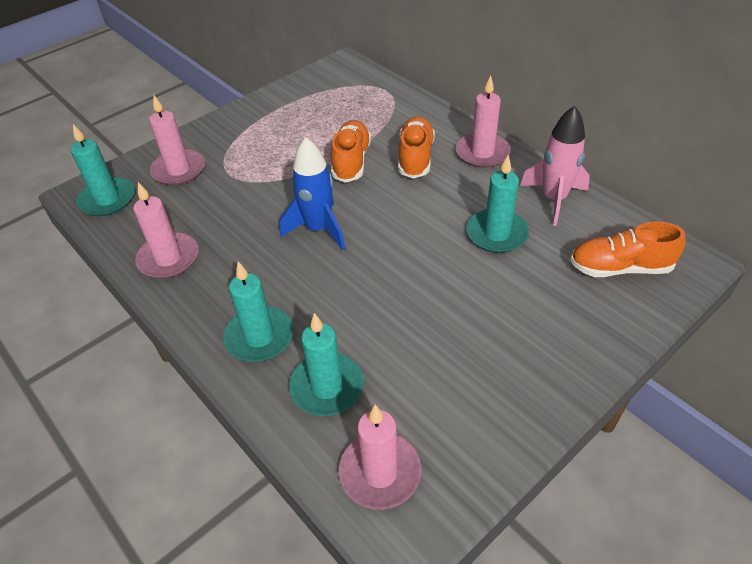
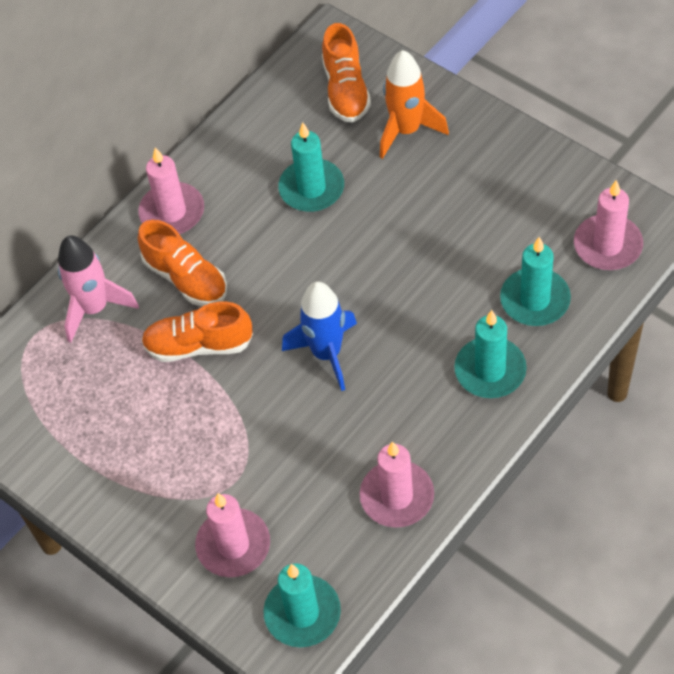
camera: 95 degrees left, 10 degrees up
orange shoe [398,116,435,179] -> orange shoe turned 135 degrees counterclockwise [138,220,227,306]
pink rocket [520,106,590,226] -> pink rocket moved to [58,235,139,343]
none -> orange rocket [380,50,449,159]

